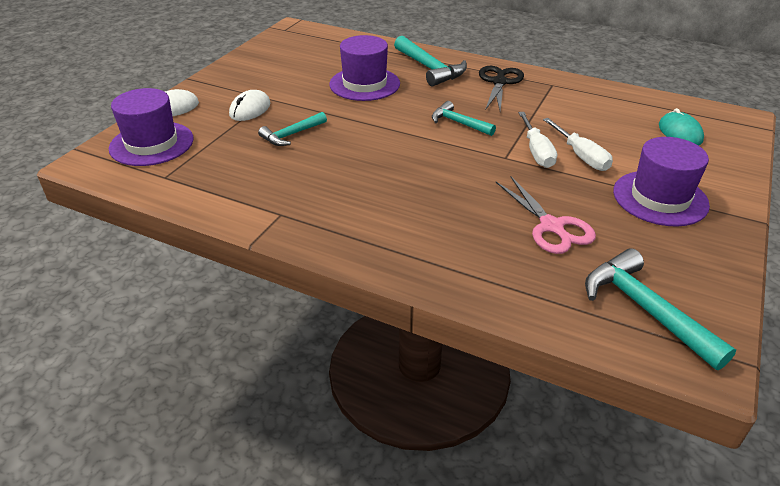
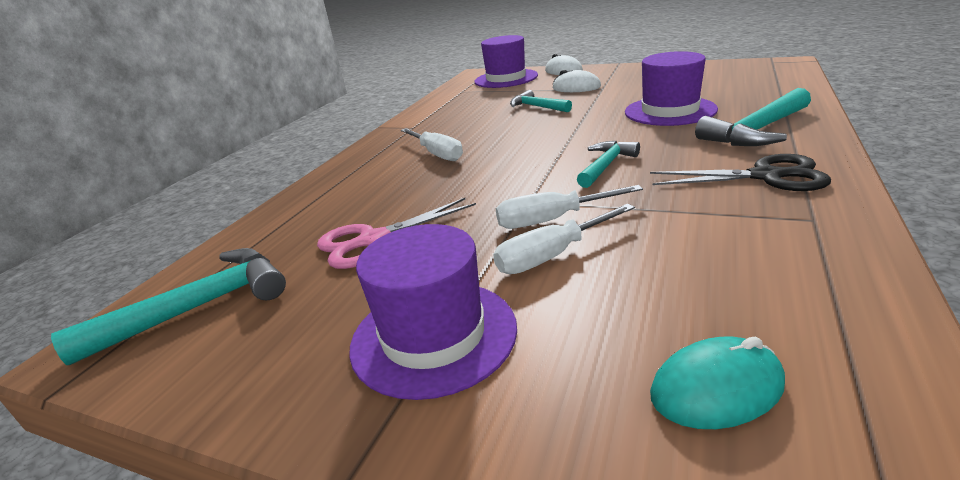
camera: 90 degrees right, 10 degrees down
none -> white screwdriver [401,128,463,161]

